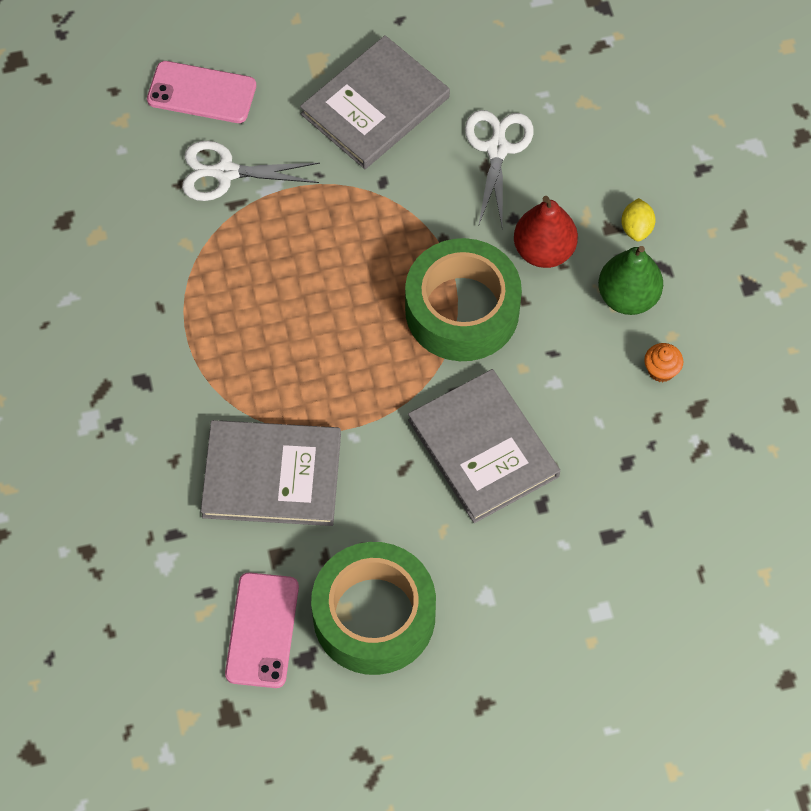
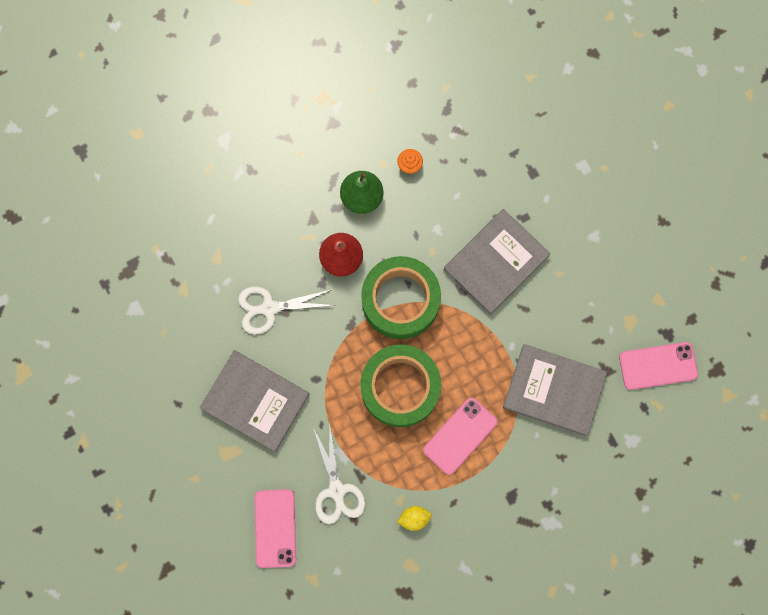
camera: 105 degrees left, 15 degrees up
grey book [201,420,341,526] -> grey book turned 60 degrees counterclockwise [503,344,607,436]
green tape [311,542,436,675] -> green tape moved to [360,344,441,427]
yellow lemon [621,198,656,241] -> yellow lemon moved to [397,506,432,531]
none -> pink phone [423,398,498,475]

